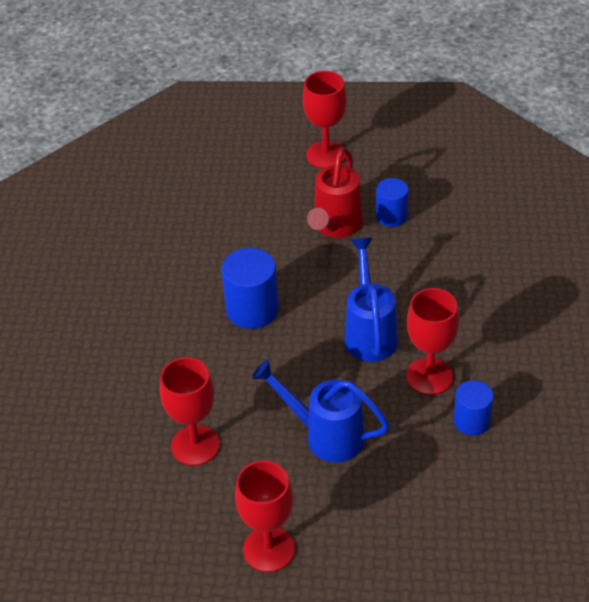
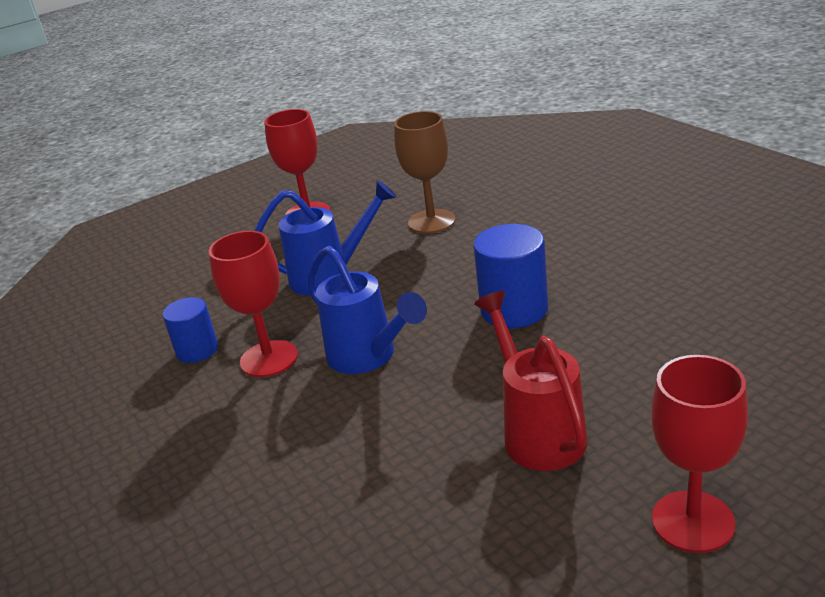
camera: 145 degrees right, 15 degrees down
red goblet [160,357,220,466] -> brown goblet [394,111,455,234]
blue cylinder [376,178,409,227] -> none

